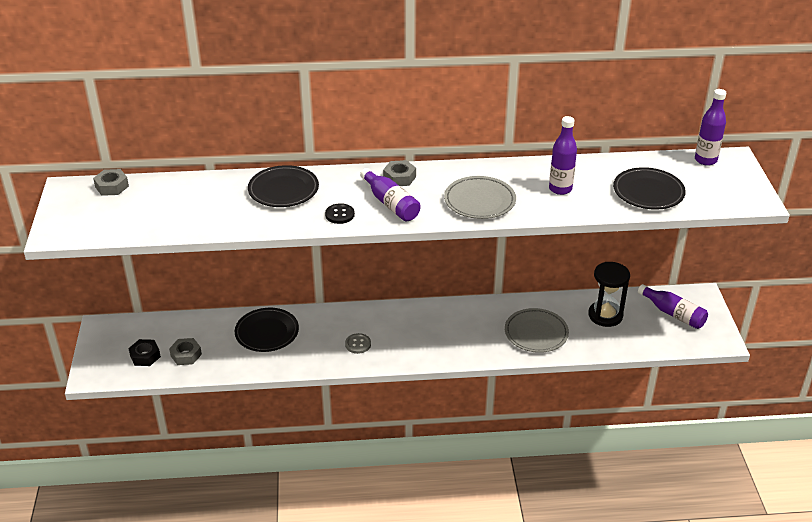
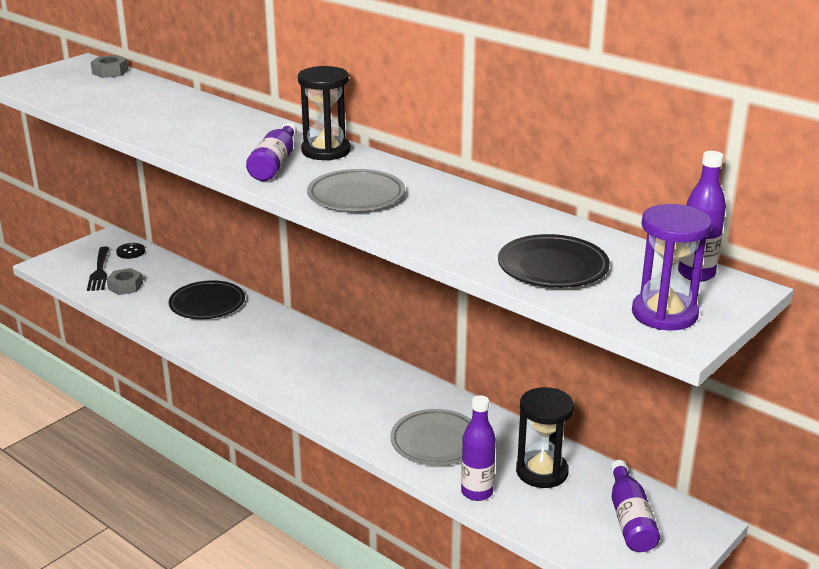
camera: 45 degrees right, 10 degrees down
black nut [128,339,161,366] -> black fork [87,247,109,291]
black plate [248,165,319,207] -> none
black button [325,203,355,224] -> black button moved to [116,243,145,259]
grey button [345,333,371,354] -> none
grey nut [383,160,416,186] -> black hourglass [298,66,351,161]
purple bottle [549,116,577,195] -> purple bottle moved to [461,395,496,501]
none -> purple hourglass [632,204,712,330]

